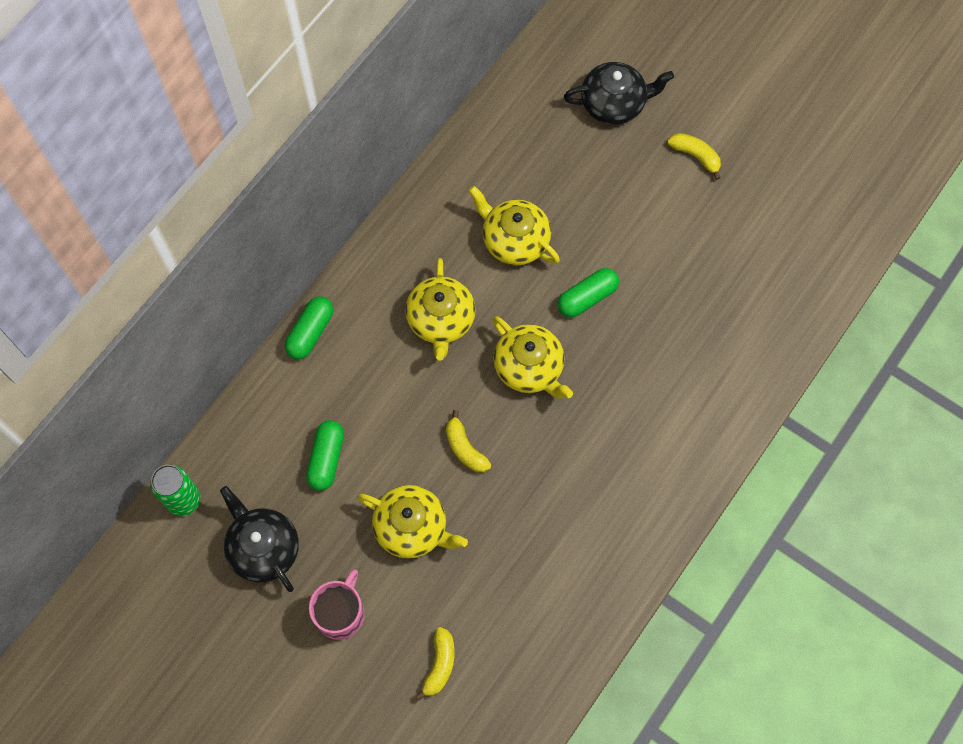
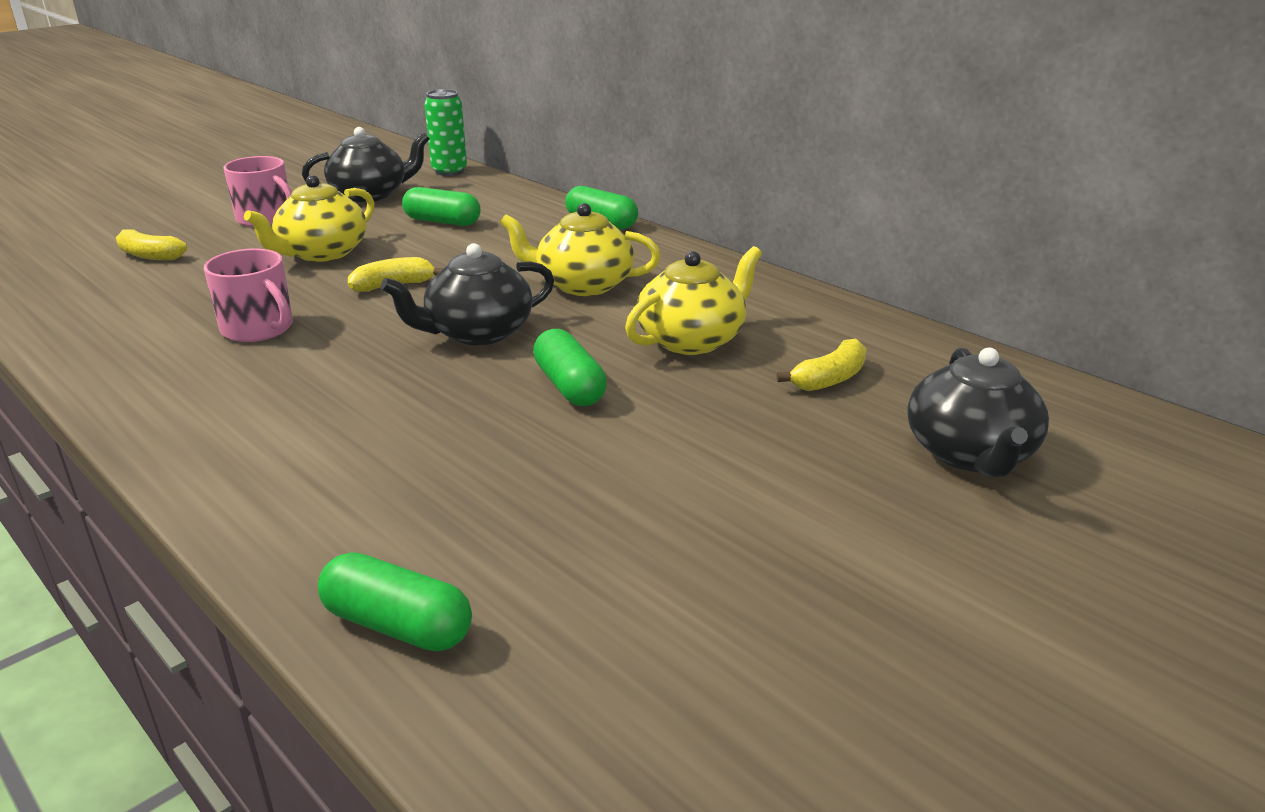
camera: 100 degrees right, 40 degrees down
yellow teapot [493,316,573,398] -> black teapot [381,243,554,345]
yellow banana [667,133,721,180] -> yellow banana moved to [777,339,867,391]
none -> pink mug [204,248,293,342]
none -> green capsule [318,552,472,651]

